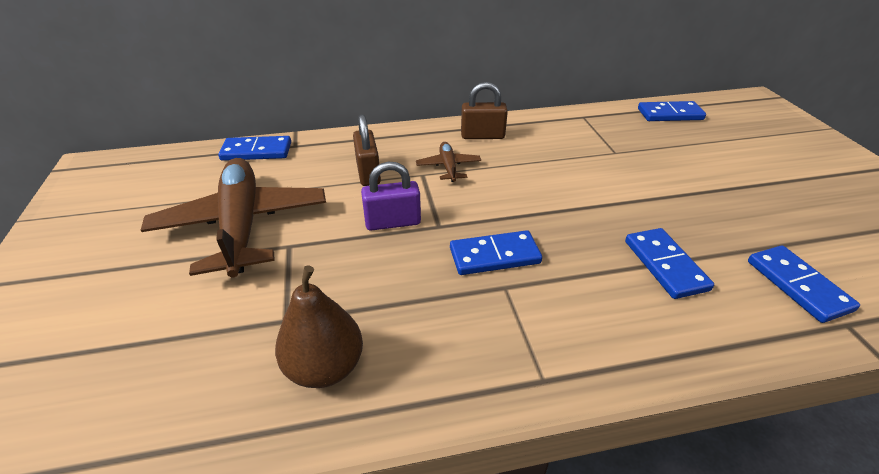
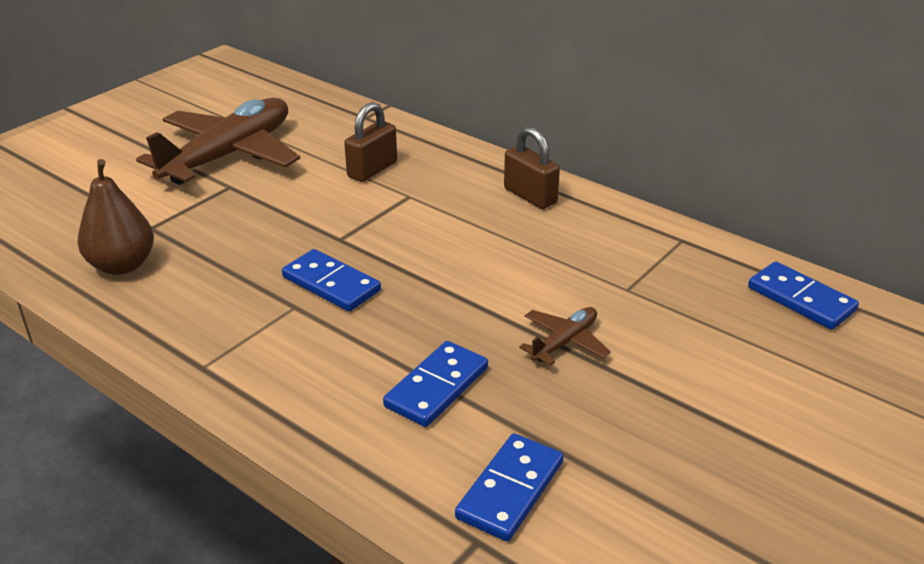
camera: 50 degrees right, 5 degrees down
blue domino [218,136,291,161] -> none
purple padlock [361,162,421,231] -> none
brown plane [416,142,481,182] -> brown plane moved to [519,307,611,365]

